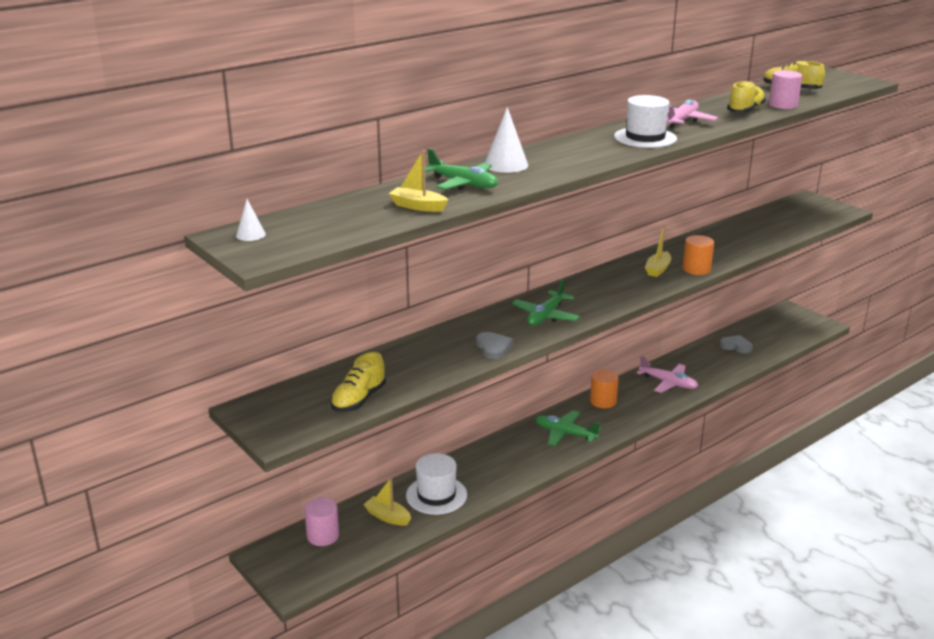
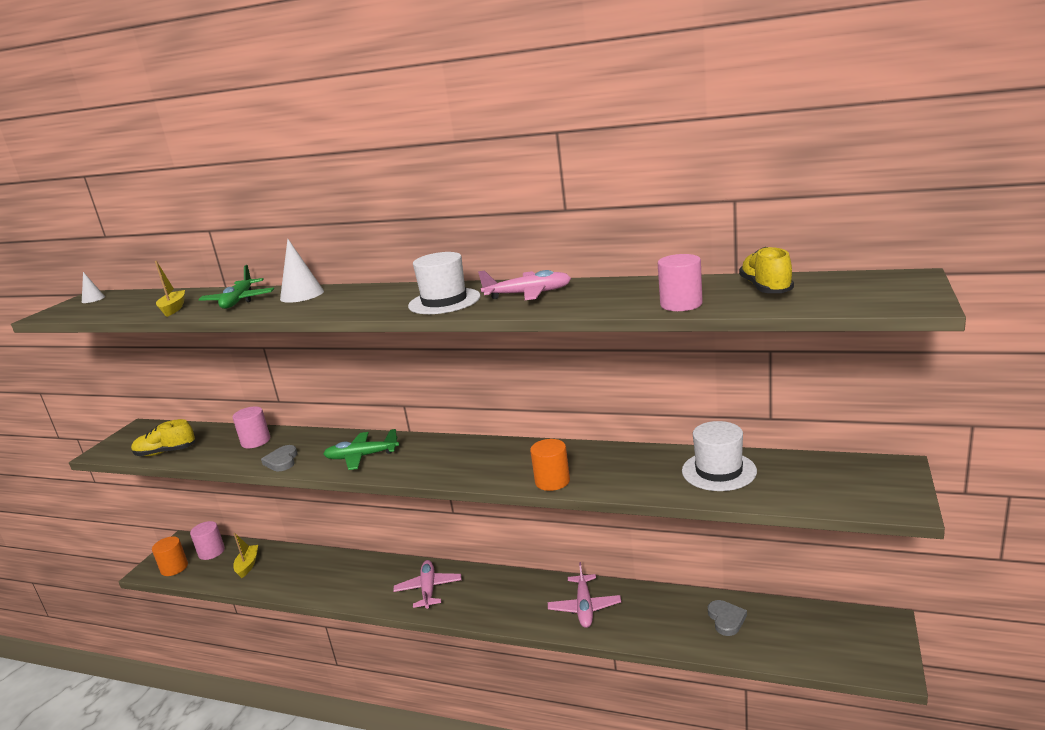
camera: 60 degrees right, 5 degrees down
white hat [406,453,467,515] -> white hat moved to [682,421,757,491]
grey heart [476,332,513,359] -> grey heart turned 135 degrees clockwise [261,445,298,472]
green plane [535,410,601,446] -> pink plane [393,560,461,609]
orange cylinder [590,369,619,408] -> orange cylinder moved to [152,536,188,576]
yellow boat [645,226,671,277] -> none
yellow shoe [727,81,766,113] -> none
none -> pink cylinder [232,406,270,448]

